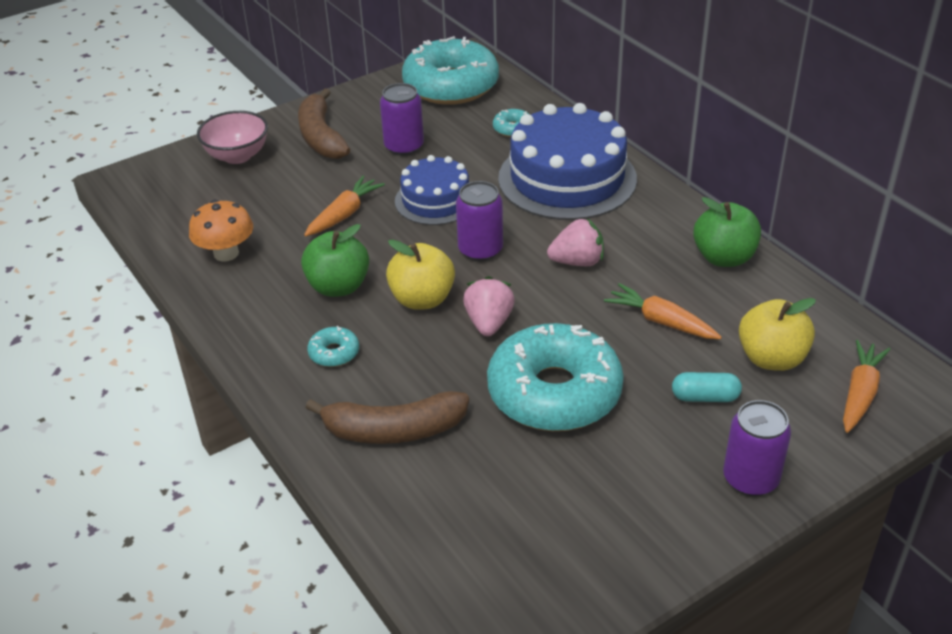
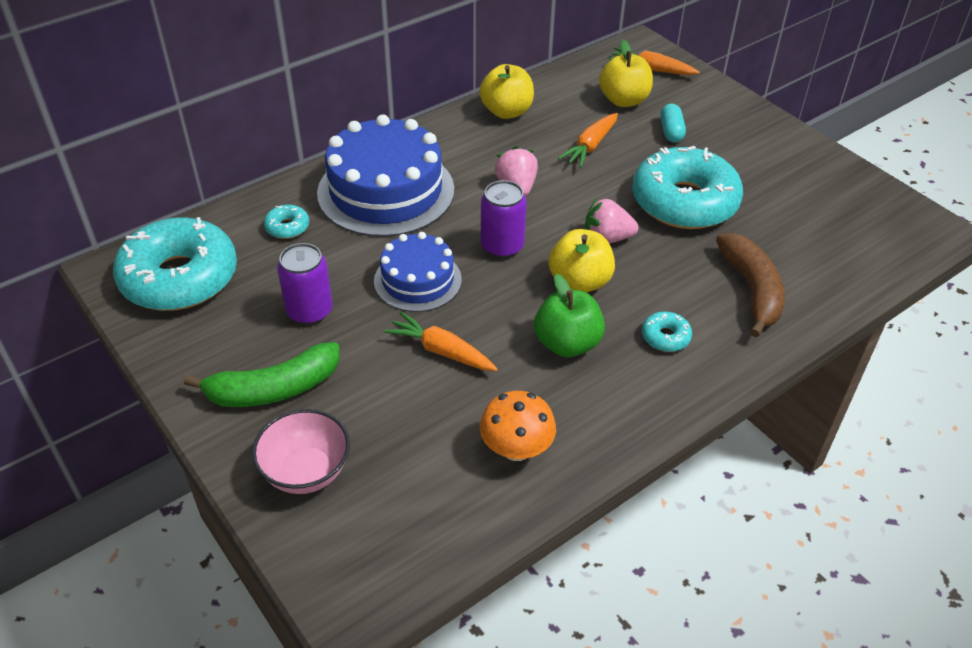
camera: 95 degrees left, 5 degrees up
brown banana [298,88,350,159] -> green banana [184,342,339,407]
green apple [693,197,761,267] -> yellow apple [480,64,534,119]
purple can [723,400,791,496] -> none

